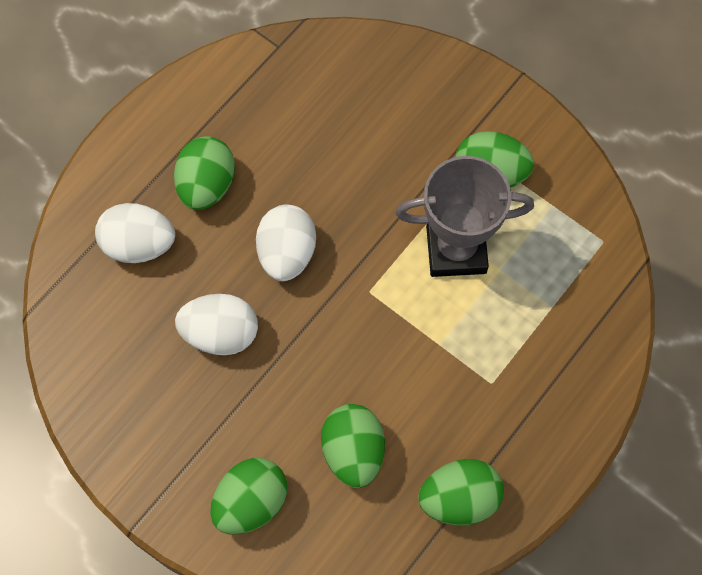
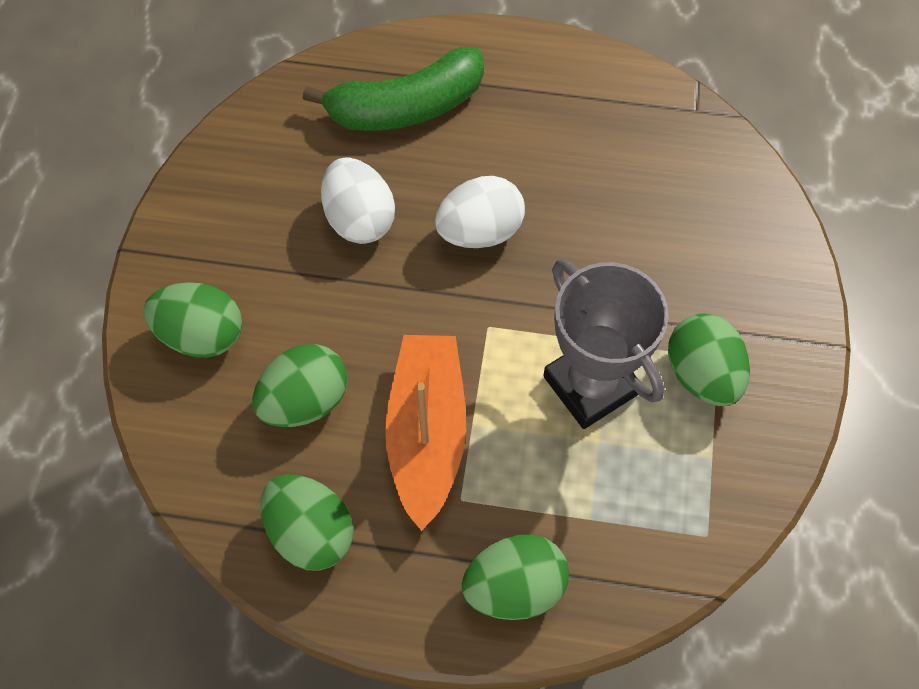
camera: 60 degrees right, 5 degrees down
white egg [95,203,175,263] -> green banana [303,47,484,131]
green egg [174,136,235,210] -> green egg moved to [462,535,569,620]
none -> orange boat [385,335,466,531]

